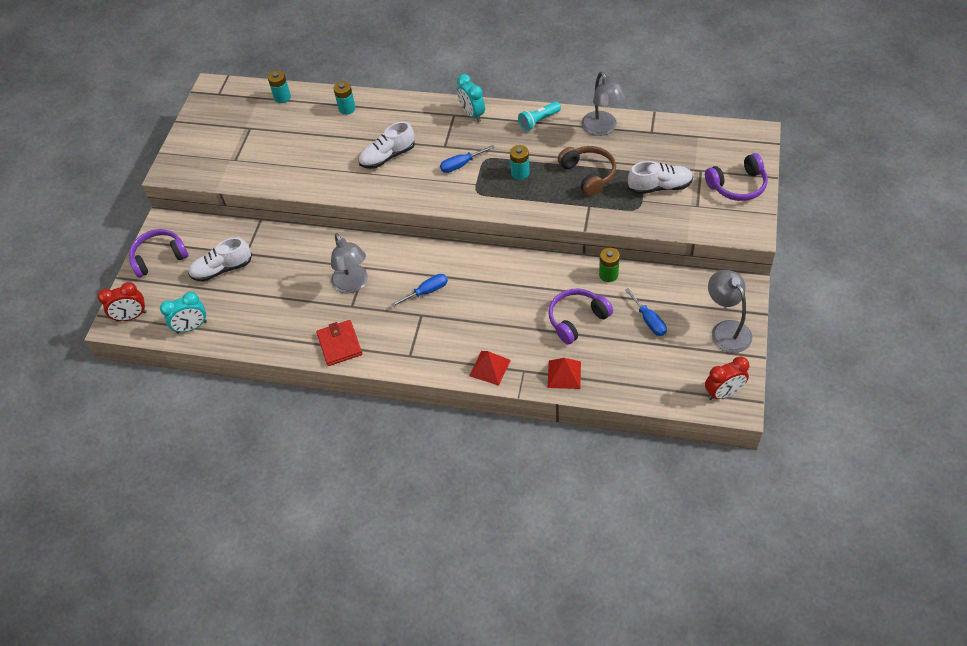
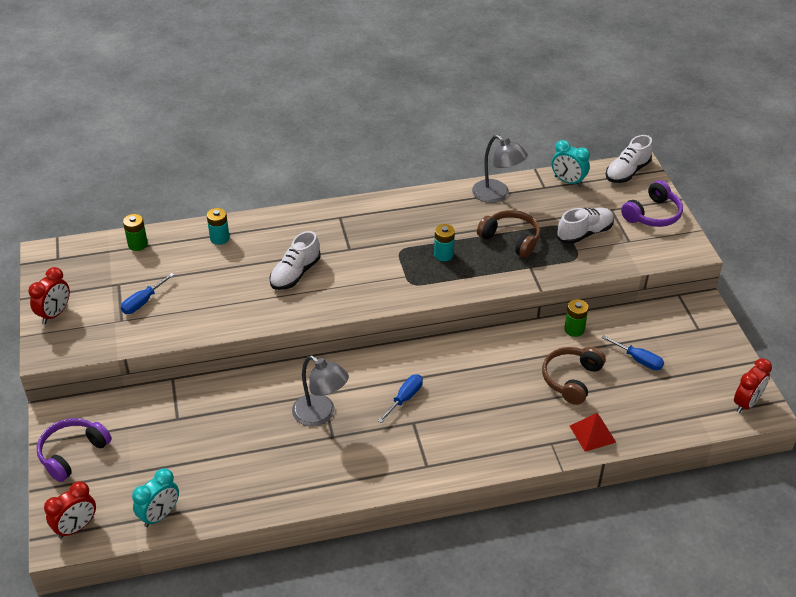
camera: 30 degrees left, 10 degrees down
white shoe [188,237,252,282] -> white shoe moved to [606,135,653,183]
turquoise battery [268,71,291,103] -> green battery [123,214,148,251]
red wallet [316,320,362,366] -> none
blue screwdriver [440,145,495,173] -> blue screwdriver moved to [121,273,174,314]
turquoise clock [457,74,485,122] -> turquoise clock moved to [552,140,590,187]
red pyramid [469,351,511,386] -> none
turquoise flashlight [518,101,561,131] -> none
purple headphones [548,288,613,344] -> brown headphones [542,347,606,405]
grey lamp [708,270,752,353] -> none
none -> red clock [28,267,70,324]

